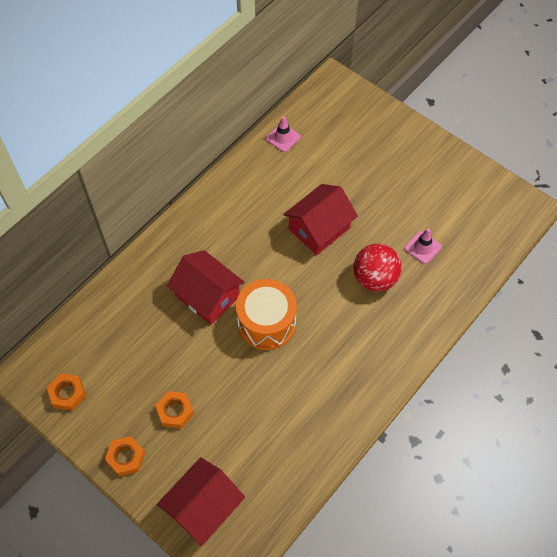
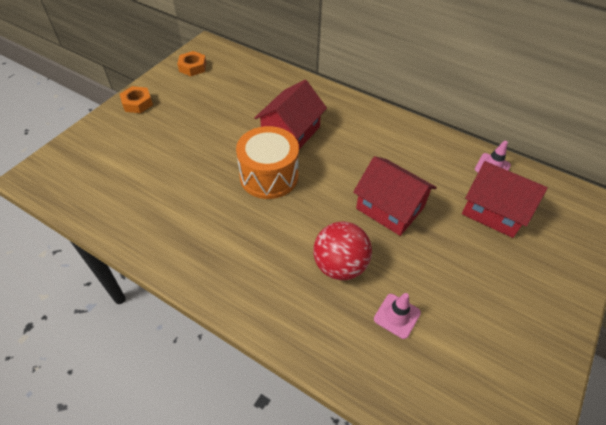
camera: 80 degrees right, 10 degrees down
orange nut [155,391,194,429] -> none
red house [157,457,245,546] -> red house moved to [462,161,548,238]

